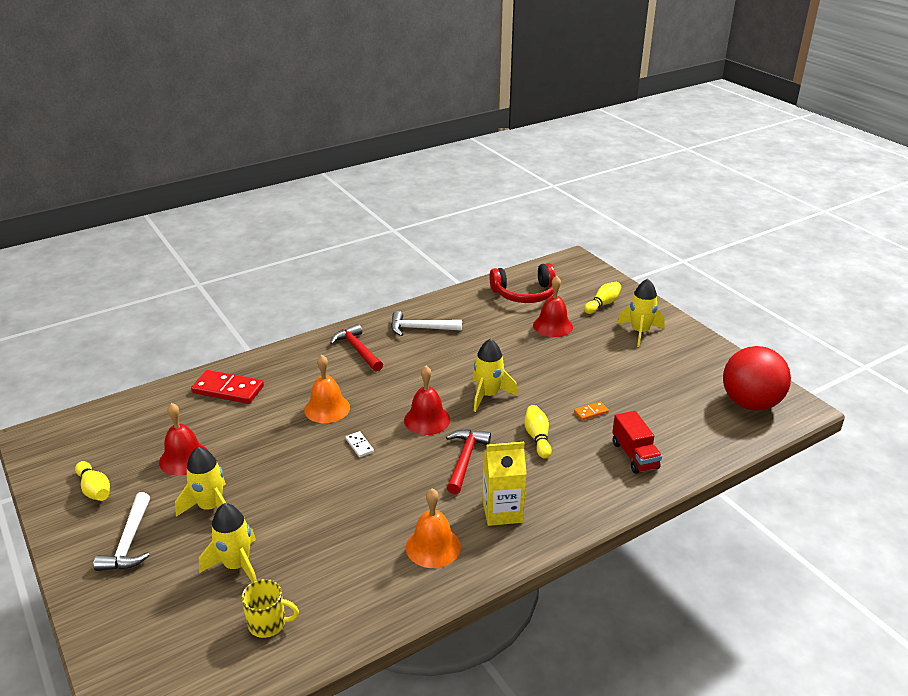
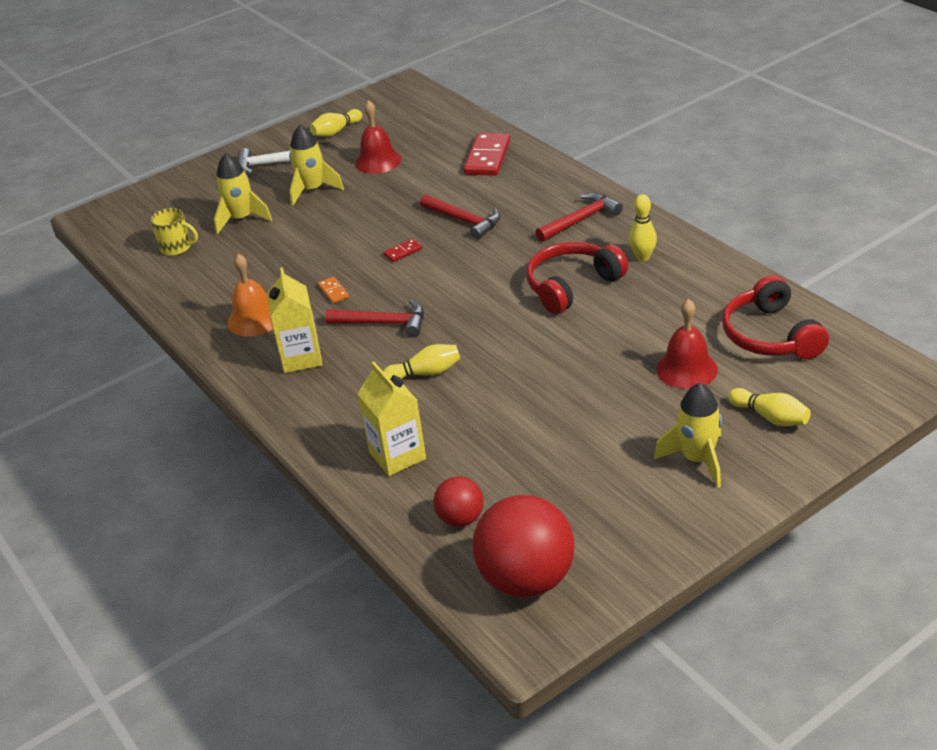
camera: 90 degrees right, 5 degrees up
yellow mug [241,579,299,638] -> yellow mug turned 75 degrees counterclockwise [150,208,198,256]
orange bell [304,355,350,423] -> red hammer [420,194,500,240]
white domino [346,431,374,457] -> red domino [383,239,422,262]
white hammer [391,311,462,336] -> yellow bowling pin [629,194,657,261]
red bell [404,366,450,435] -> none
yellow rocket [472,339,518,412] -> none
orange domino [574,401,609,420] -> orange domino moved to [318,277,349,303]
red truck [612,411,662,474] -> yellow carton [358,362,426,476]
none -> red ball [433,476,484,527]
none -> red headphones [526,242,628,314]

